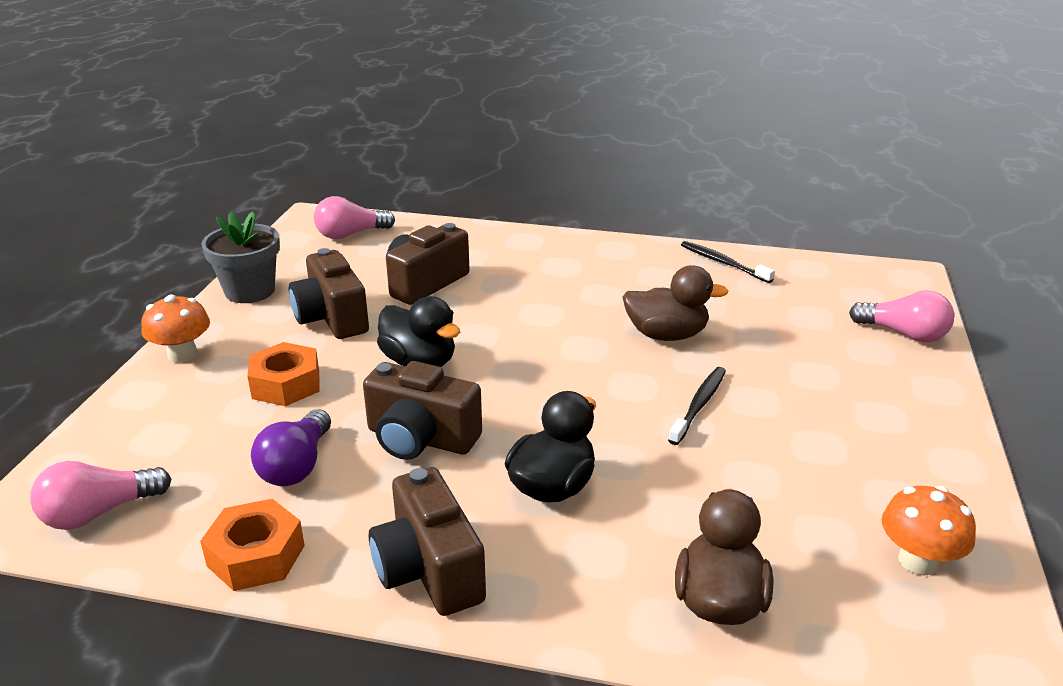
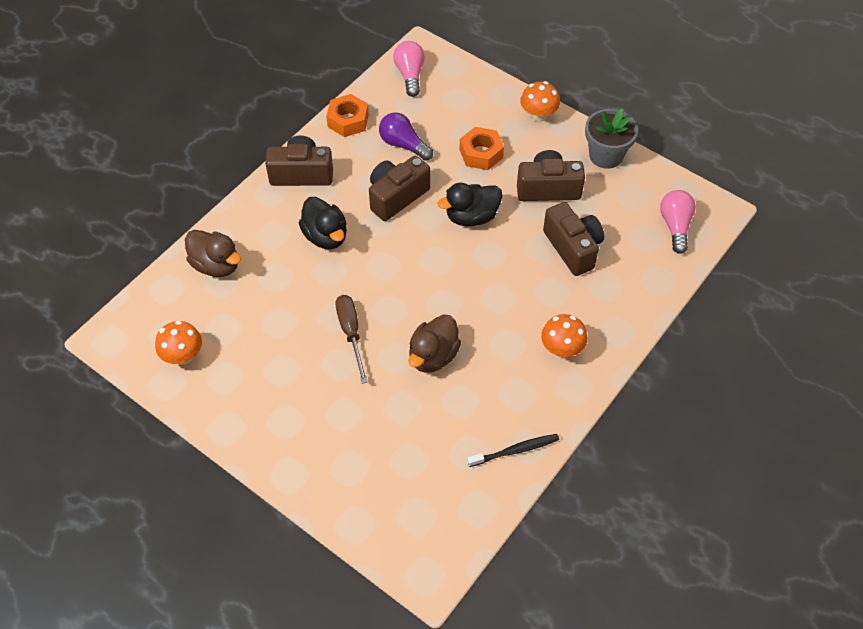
camera: 115 degrees right, 25 degrees up
black toothbrush [668,367,726,445] -> brown screwdriver [335,295,368,384]
pink light bulb [849,290,954,342] -> none
none -> orange mushroom [541,314,587,358]

